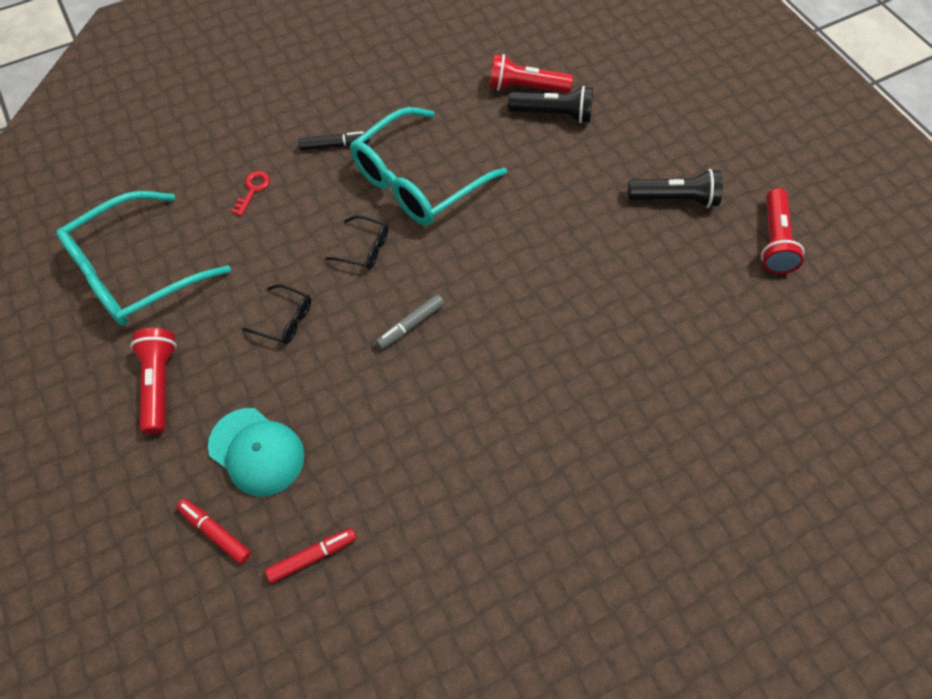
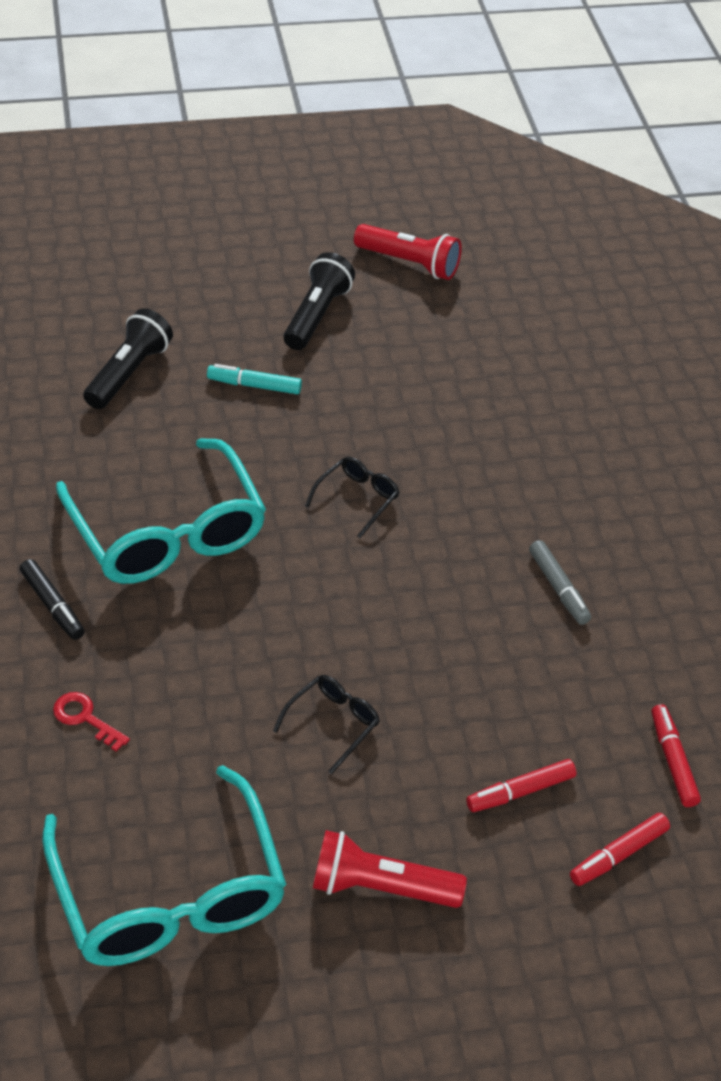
camera: 75 degrees left, 15 degrees down
turquoise cap [208,408,304,496] -> red marker [466,759,577,812]
black marker [298,131,370,151] -> black marker turned 135 degrees clockwise [20,559,85,640]
black glasses [325,215,389,269] -> black glasses moved to [305,457,399,538]
grey marker [376,294,444,349] -> grey marker moved to [529,540,591,625]
red flashlight [489,54,573,93] -> none
none -> turquoise marker [207,364,302,394]

